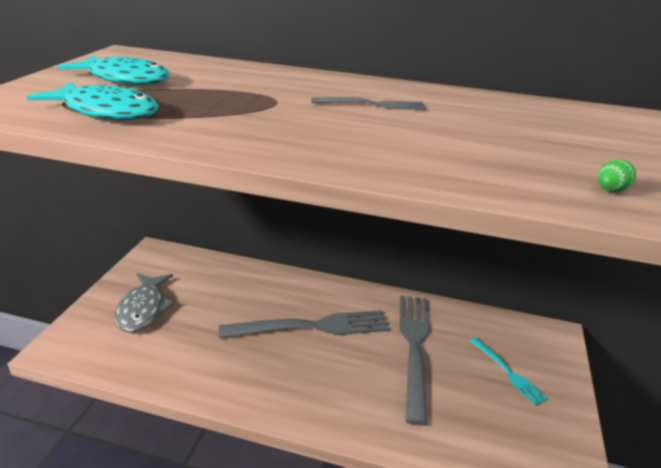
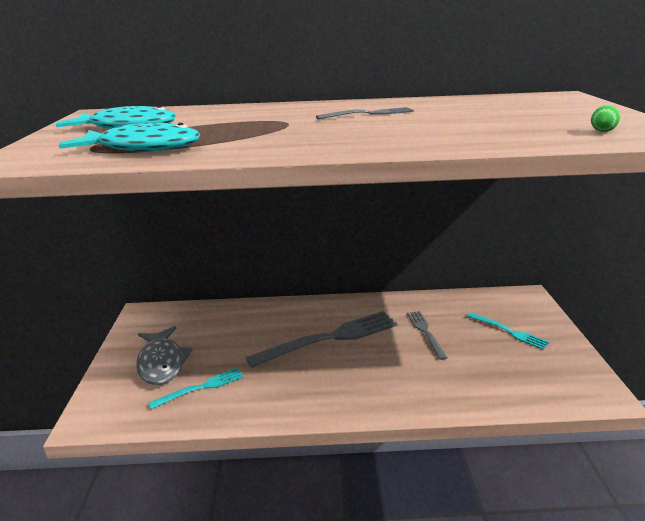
camera: 15 degrees left, 5 degrees down
grey fork [399,295,429,425] -> grey fork [407,311,448,360], size x0.52
none -> turquoise fork [148,368,243,409]

